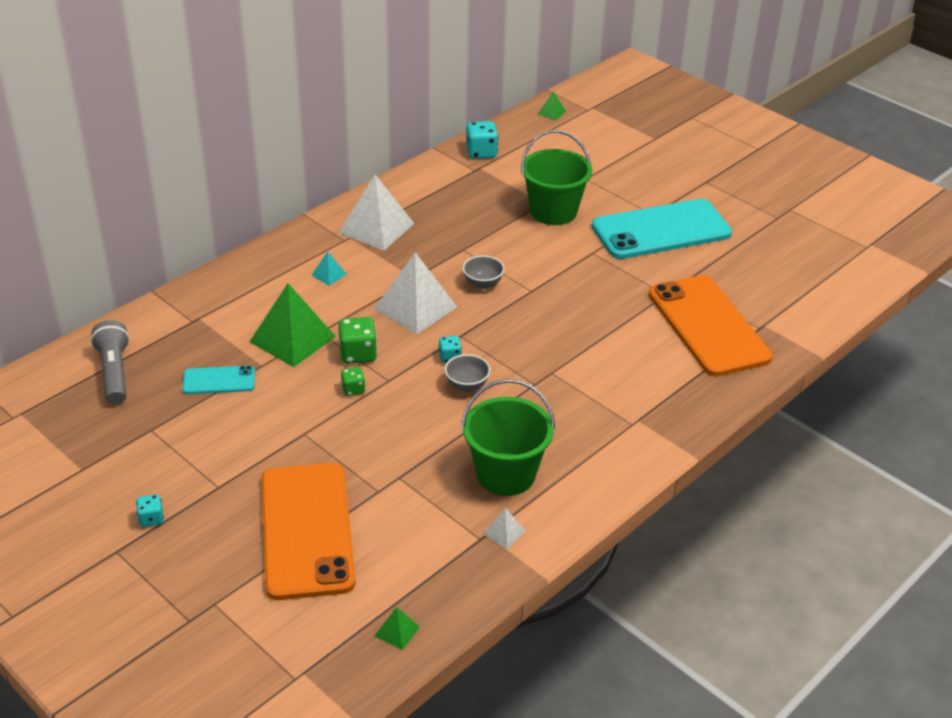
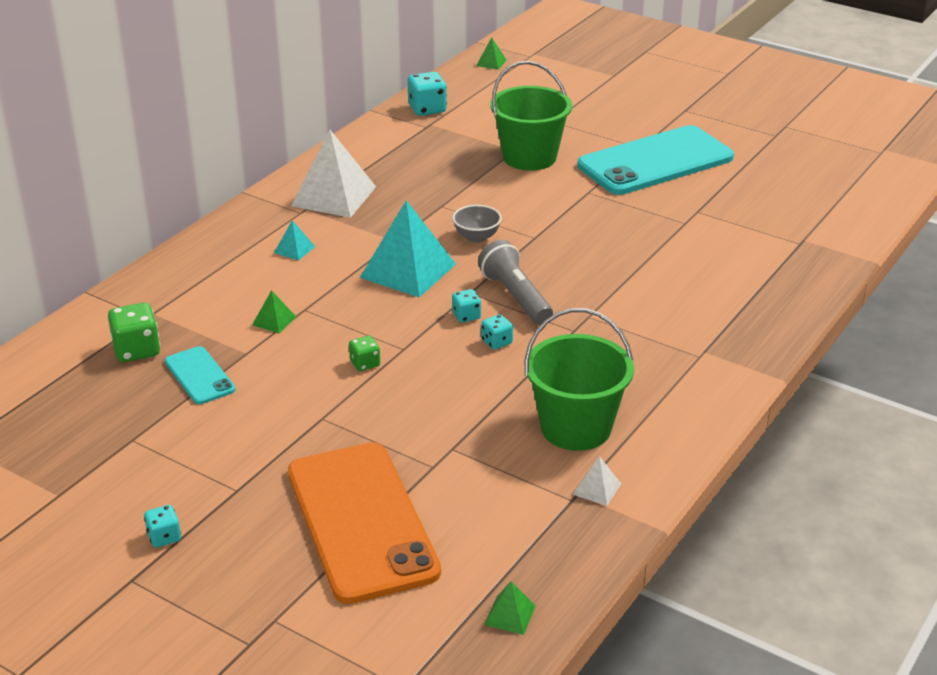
camera: 10 degrees left, 5 degrees down
grey flashlight [90,320,129,405] -> grey flashlight moved to [478,240,553,325]
turquoise phone [182,366,255,394] -> turquoise phone turned 75 degrees clockwise [165,346,236,404]
green pyramid [250,283,336,367] -> green pyramid [252,290,296,333], size x0.44
green dice [338,317,377,364] -> green dice moved to [108,303,160,362]
white pyramid [374,252,457,334] -> turquoise pyramid [360,200,456,298]
grey bowl [444,354,491,392] -> turquoise dice [481,314,513,350]
orange phone [649,275,773,376] -> none

